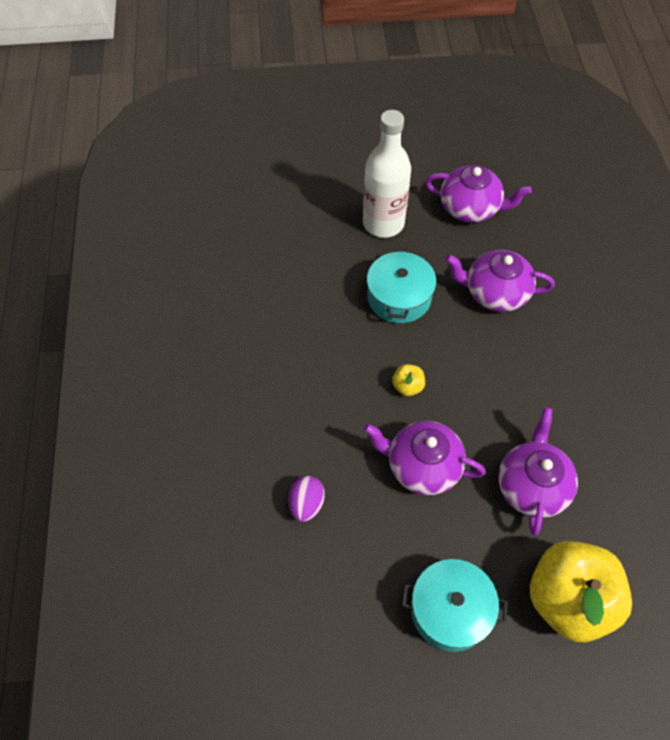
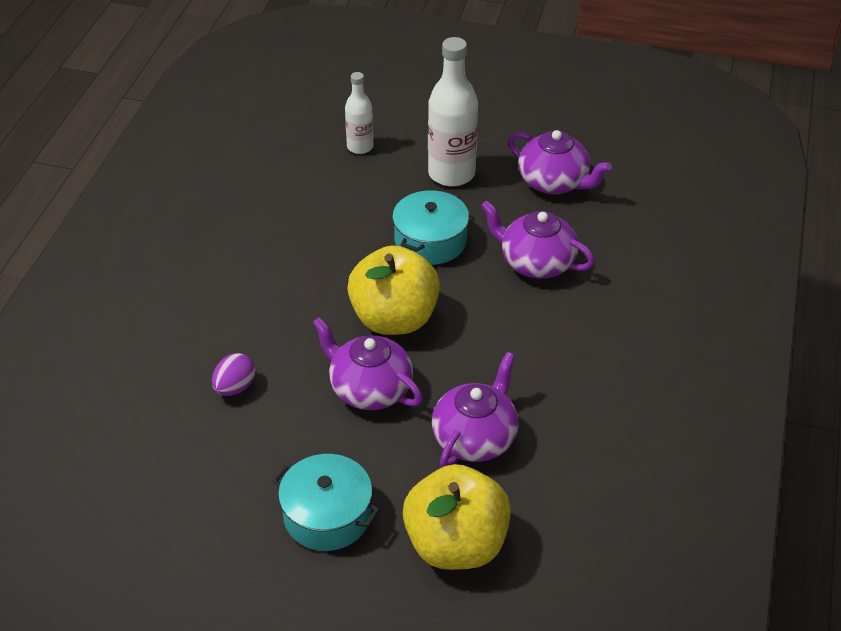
camera: 20 degrees right, 15 degrees down
yellow apple [392,364,425,396] -> yellow apple [347,246,440,335], size x2.49
none -> white bottle [345,72,373,154]

